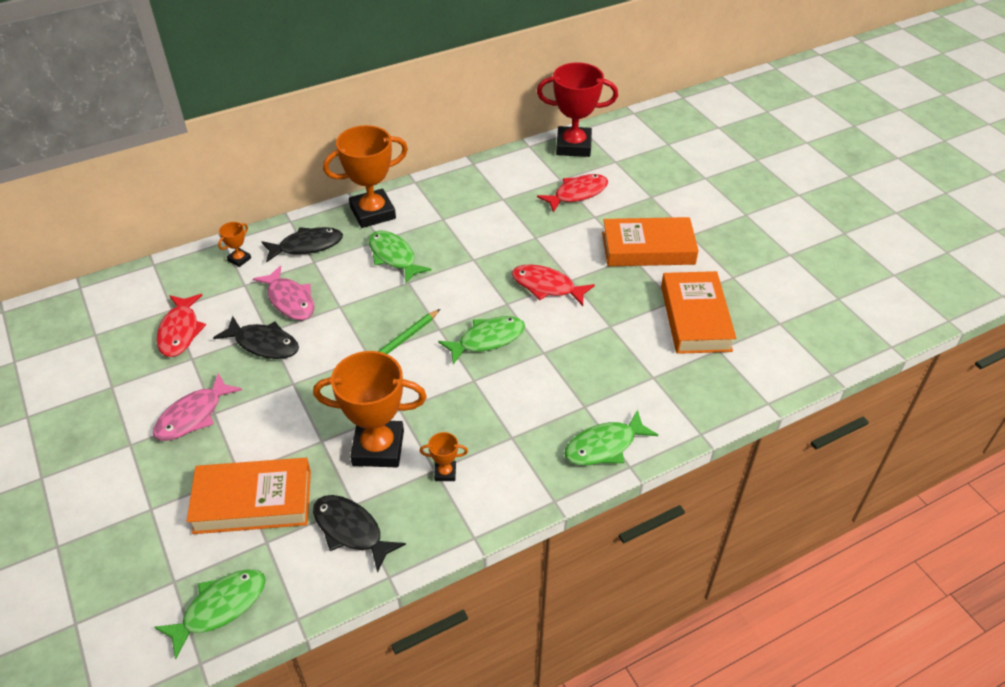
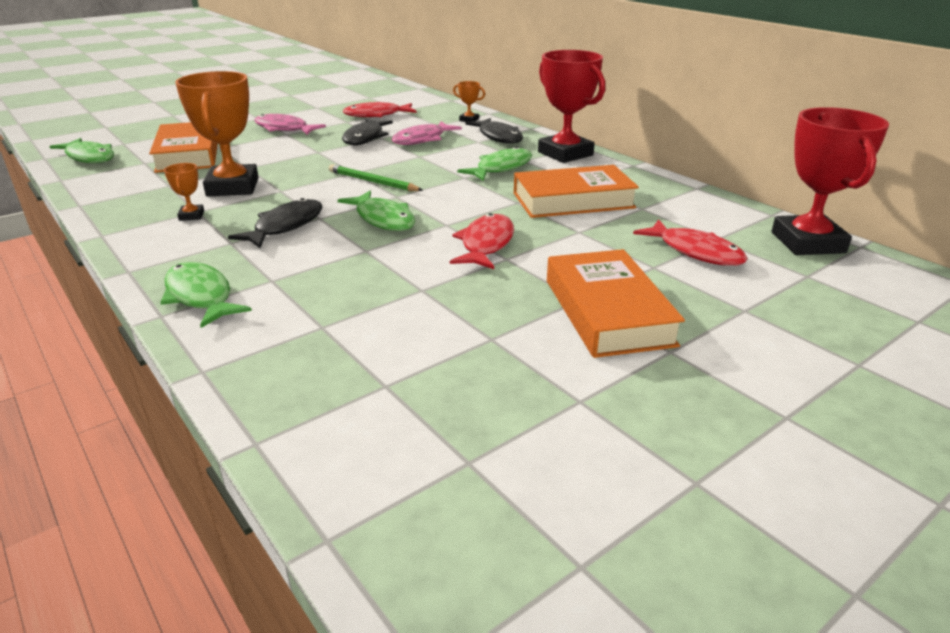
camera: 80 degrees right, 15 degrees down
black fish [313,495,406,573] -> black fish moved to [228,198,322,248]
orange trophy [323,125,408,228] -> red trophy [538,50,605,163]
orange book [661,271,736,354] -> orange book moved to [514,165,639,218]

